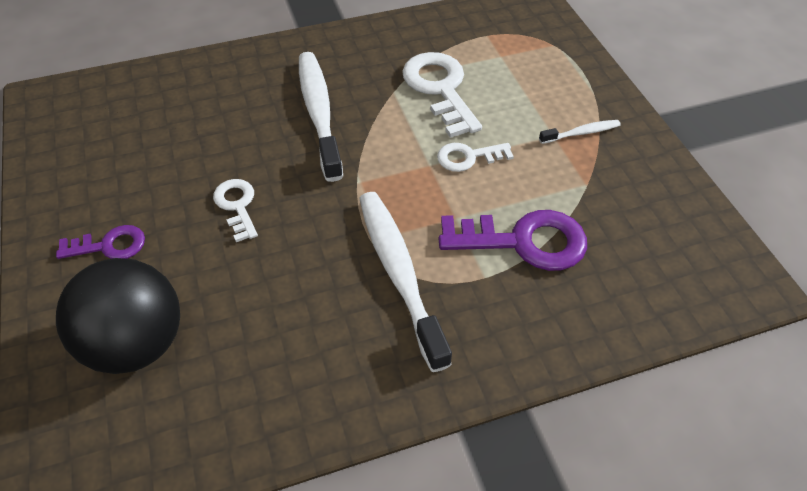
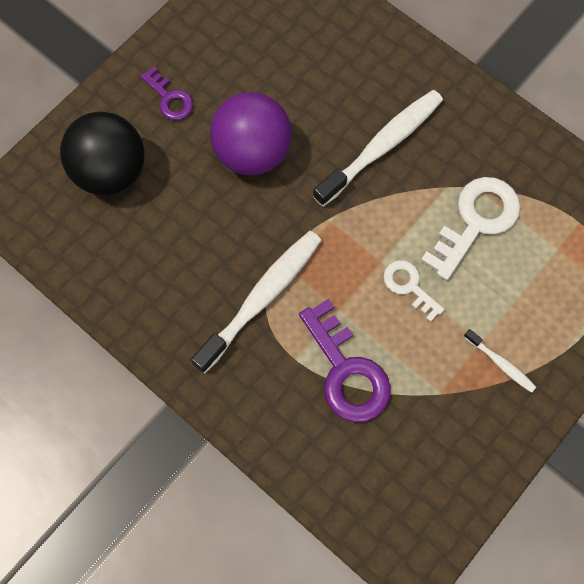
camera: 60 degrees right, 20 degrees up
white key [213,179,258,242] -> purple ball [210,92,292,175]

